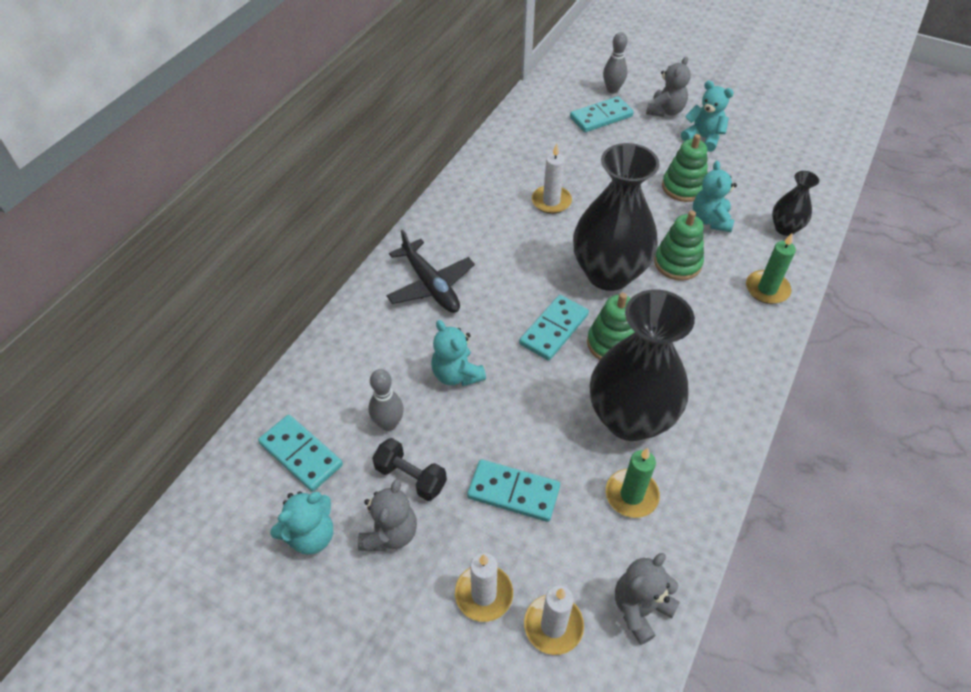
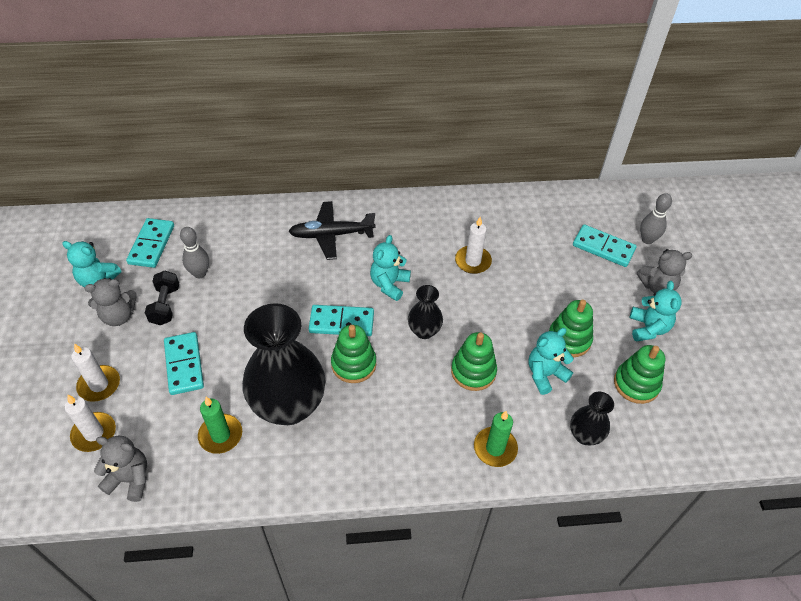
camera: 55 degrees right, 0 degrees up
black plane [386,229,475,313] -> black plane turned 60 degrees clockwise [288,201,376,260]
turquoise teddy bear [431,320,486,386] -> turquoise teddy bear moved to [370,235,411,301]
black vase [573,143,660,291] -> black vase [408,285,443,339], size x0.48
none -> green stacking toy [614,345,665,404]

